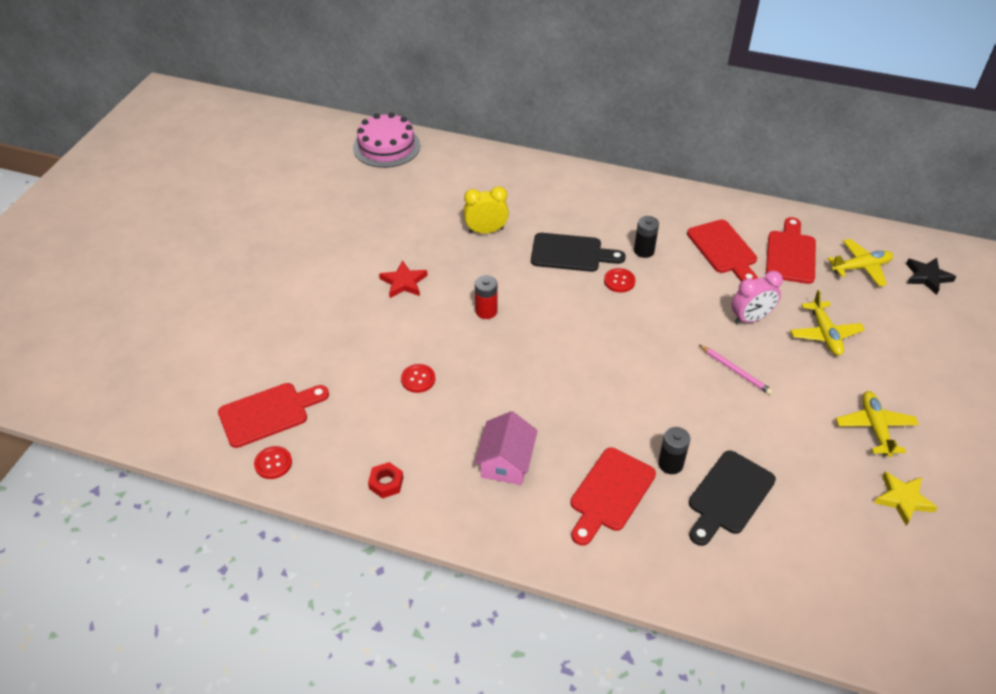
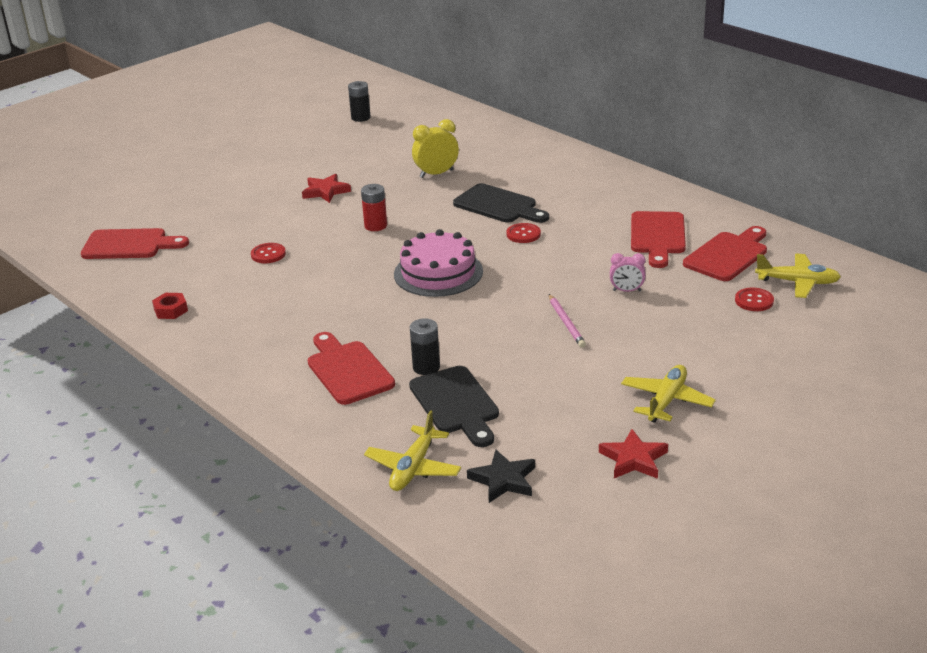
camera: 30 degrees right, 15 degrees down
red button [254,446,292,479] -> red button moved to [735,288,774,311]
pink cake [353,113,420,168] -> pink cake moved to [394,229,483,297]
yellow clock [463,186,509,233] -> yellow clock turned 45 degrees counterclockwise [412,119,459,178]
pink house [474,411,538,485] -> none
red cutting board [571,447,656,545] -> red cutting board turned 90 degrees clockwise [308,332,395,405]
black battery [634,216,659,258] -> black battery moved to [348,81,371,122]
black cutting board [689,450,776,546] -> black cutting board turned 90 degrees counterclockwise [409,366,499,447]
pink clock [731,271,783,324] -> pink clock [610,253,646,292], size x0.64
yellow plane [790,290,865,356] -> yellow plane moved to [364,410,461,491]
yellow star [874,471,938,526] -> red star [599,429,668,479]
black star [906,258,957,295] -> black star moved to [467,450,535,503]

